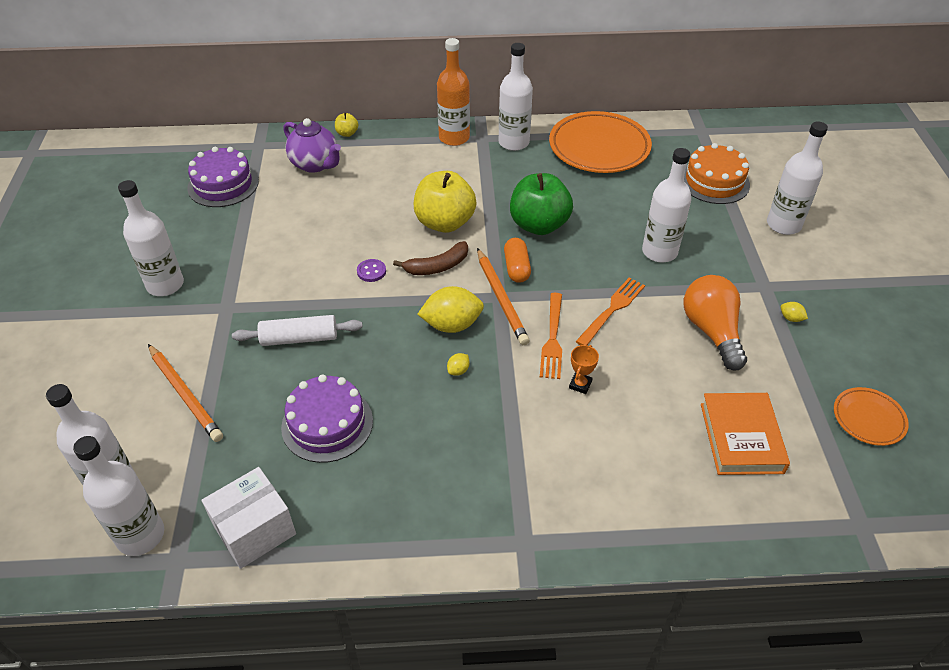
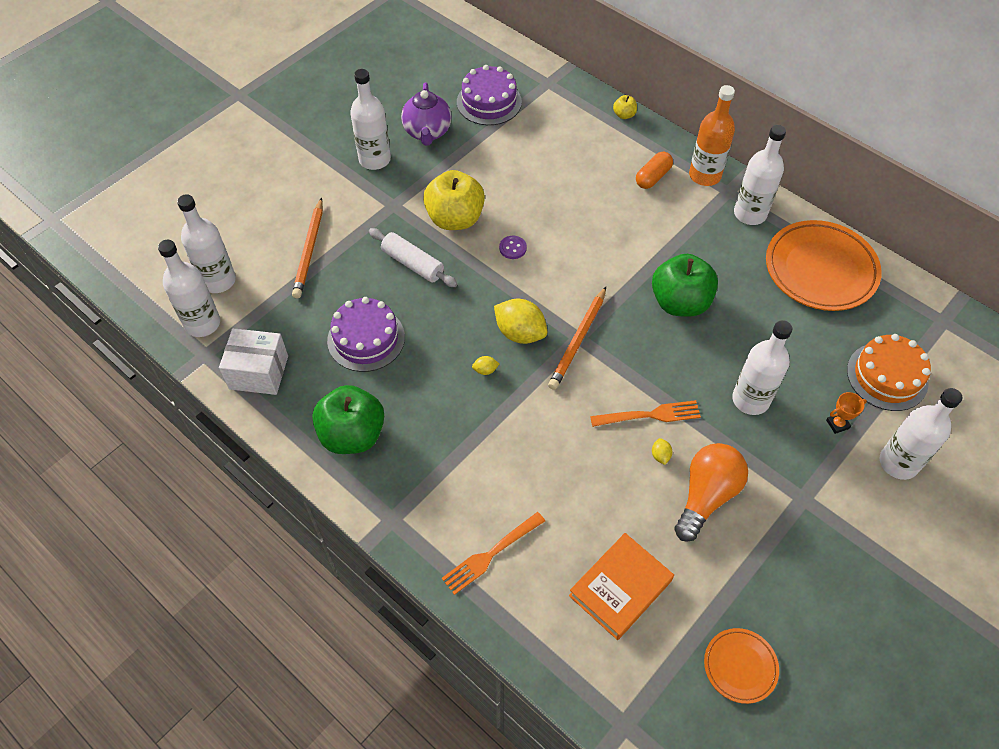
camera: 45 degrees right, 10 degrees up
purple teapot [283,118,341,173] -> purple teapot moved to [401,82,452,146]
brown banana [393,241,468,275] -> none
yellow apple [414,171,477,233] -> yellow apple moved to [423,170,485,230]
orange capsule [504,238,531,283] -> orange capsule moved to [636,152,673,189]
orange fork [540,293,562,379] -> orange fork moved to [442,512,545,595]
orange trophy [569,345,599,394] -> orange trophy moved to [826,392,867,434]
yellow lemon [781,302,808,322] -> yellow lemon moved to [652,438,672,465]
none -> green apple [312,385,384,454]

